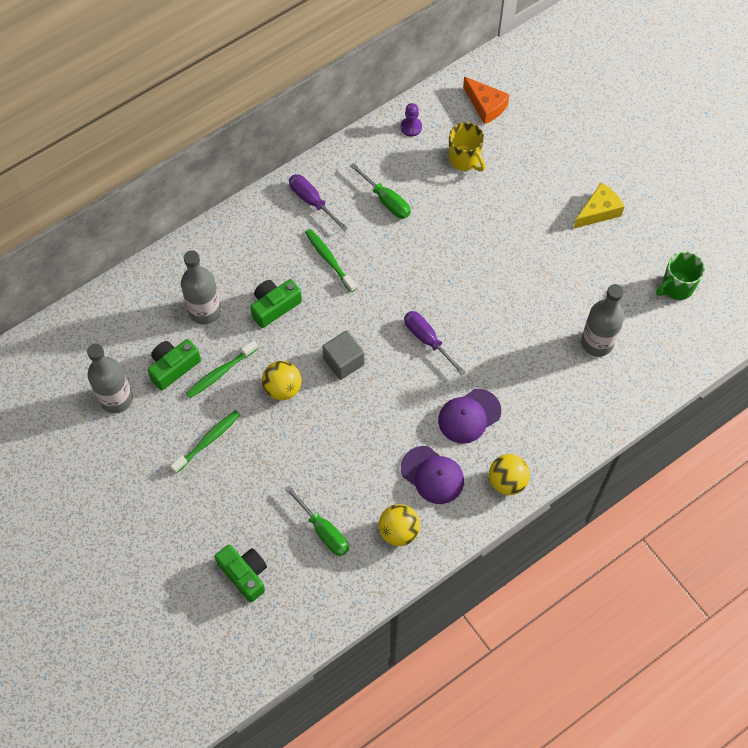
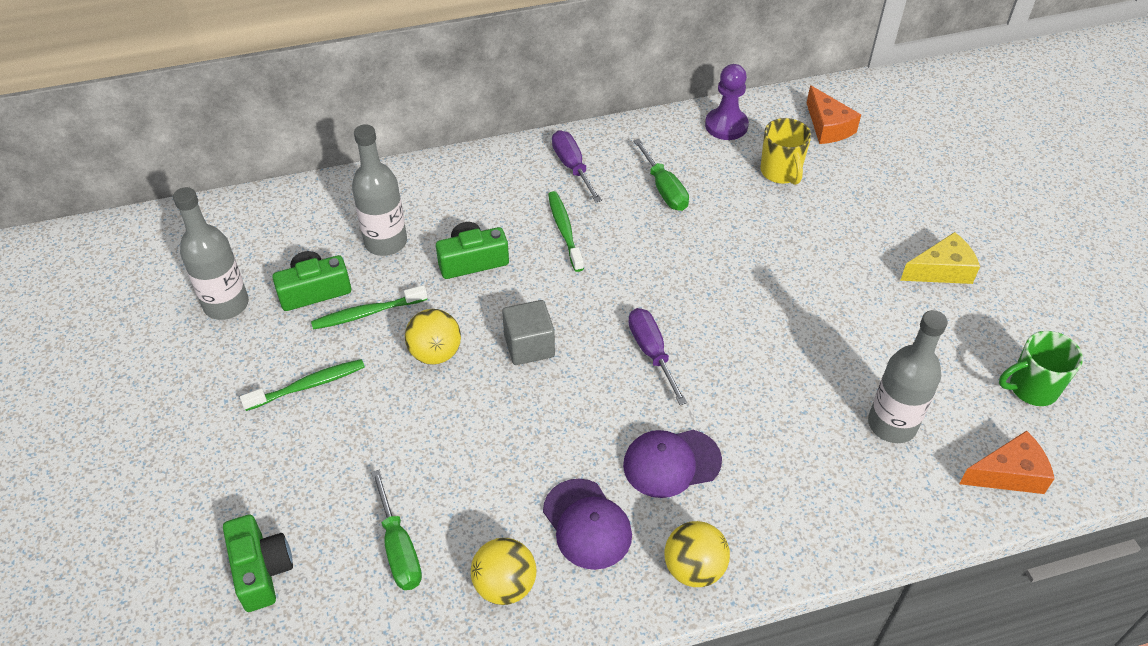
camera: 20 degrees right, 15 degrees down
purple pawn [401,103,422,137] -> purple pawn [705,64,749,140], size x1.56
none -> orange cheese [959,431,1055,494]

